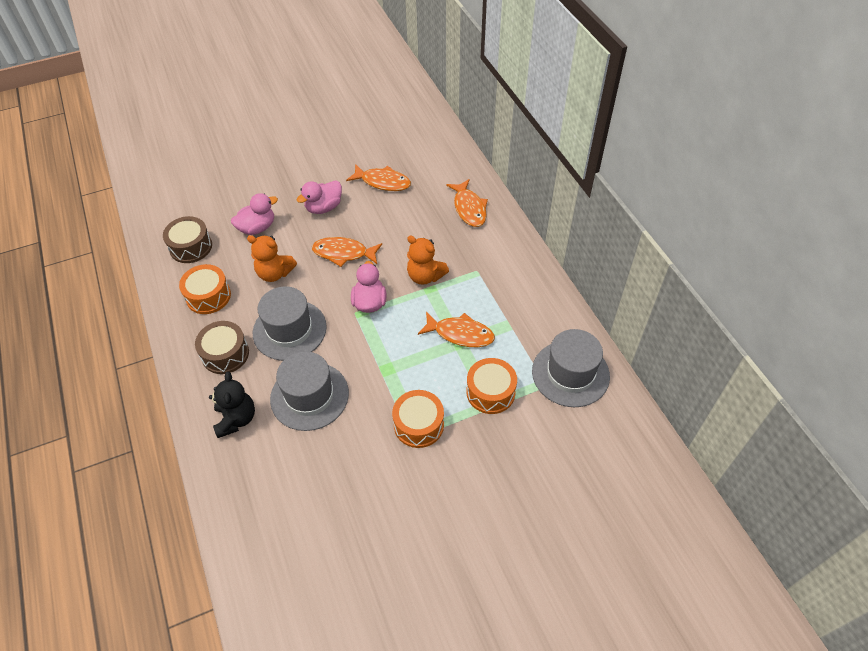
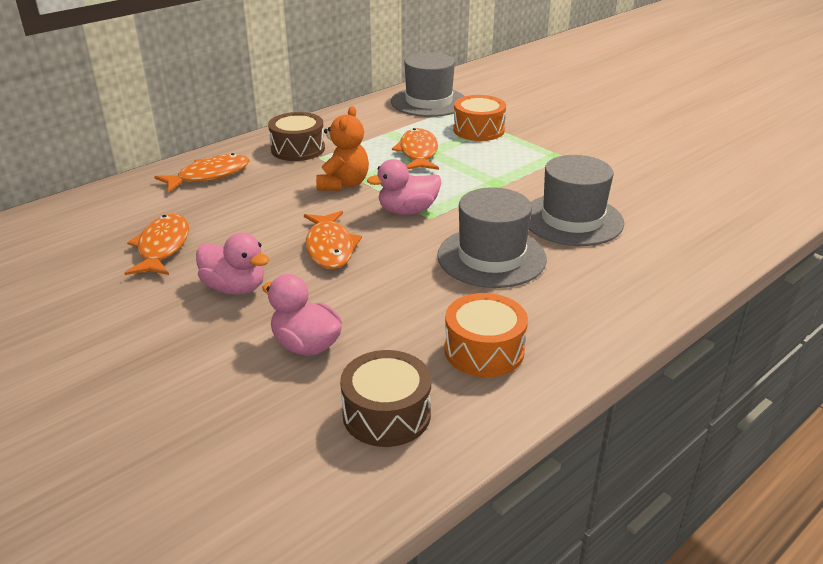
camera: 110 degrees left, 20 degrees down
brown drum [195,321,249,374] -> brown drum moved to [268,112,325,161]
black teddy bear [209,371,255,438] -> none
orange teddy bear [247,235,297,282] -> none
orange drum [392,390,444,448] -> none

